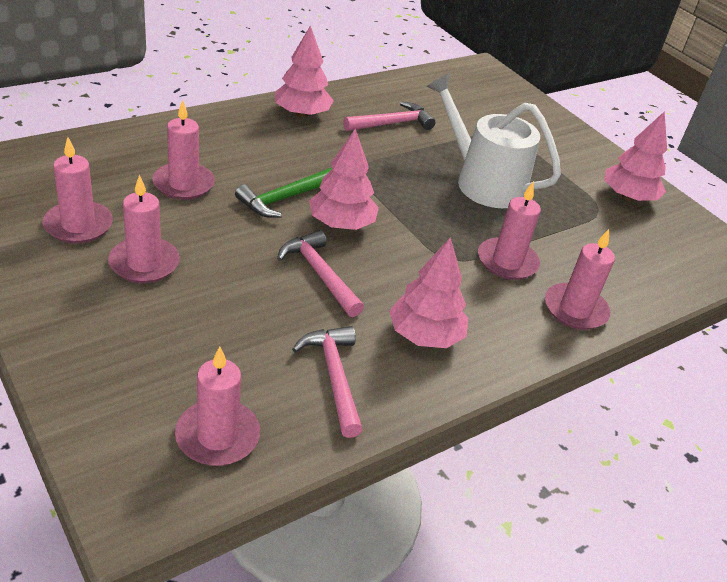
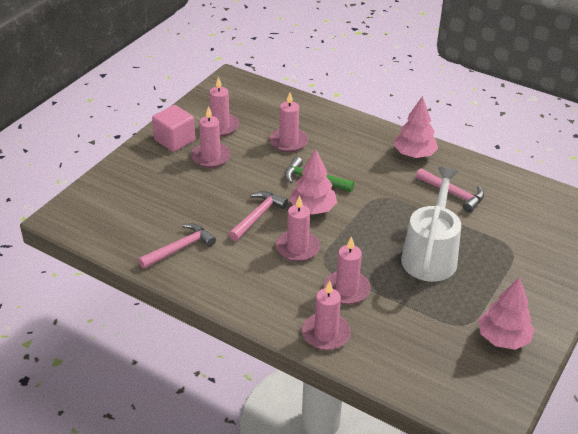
camera: 70 degrees right, 0 degrees up
pink candle [175,346,260,466] -> pink candle moved to [276,195,320,262]
pink tree [389,237,468,348] -> none
none -> pink cube [152,105,195,152]

